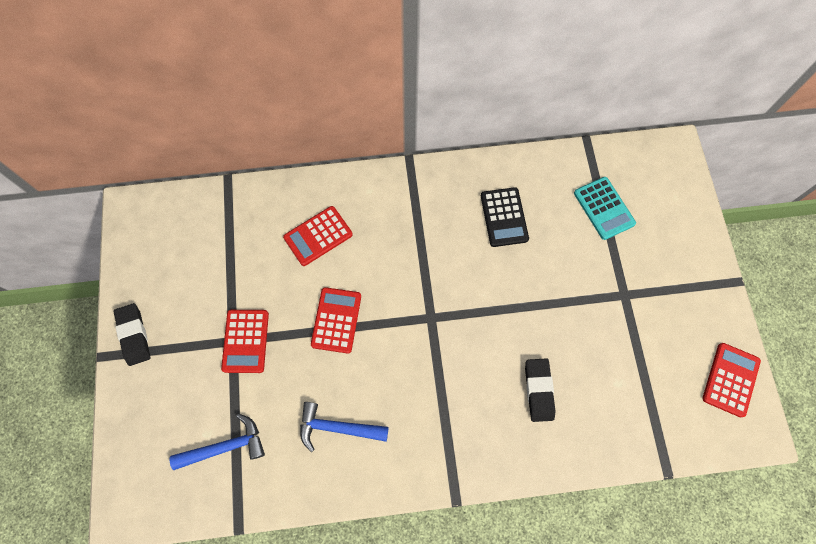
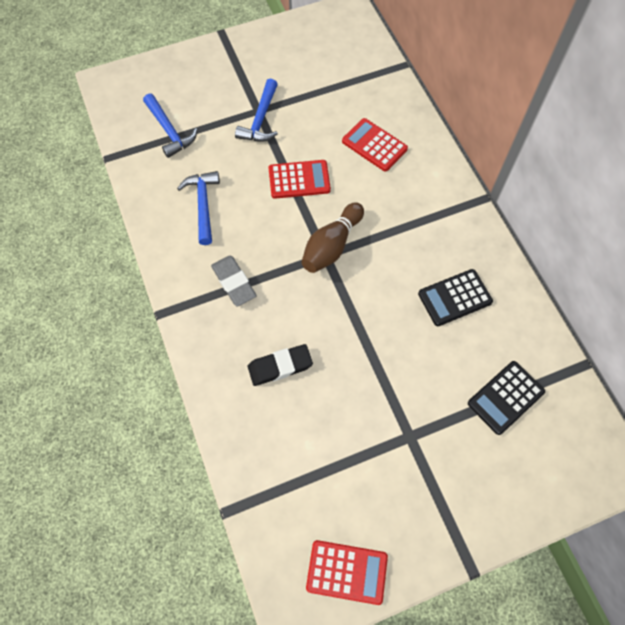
camera: 75 degrees right, 5 degrees down
black eraser [114,303,151,366] -> none
red calculator [221,310,269,373] -> blue hammer [235,79,278,142]
turquoise calculator [574,177,636,240] -> black calculator [468,361,545,435]
none -> grey eraser [211,256,256,306]
none -> brown bowling pin [301,202,364,273]

